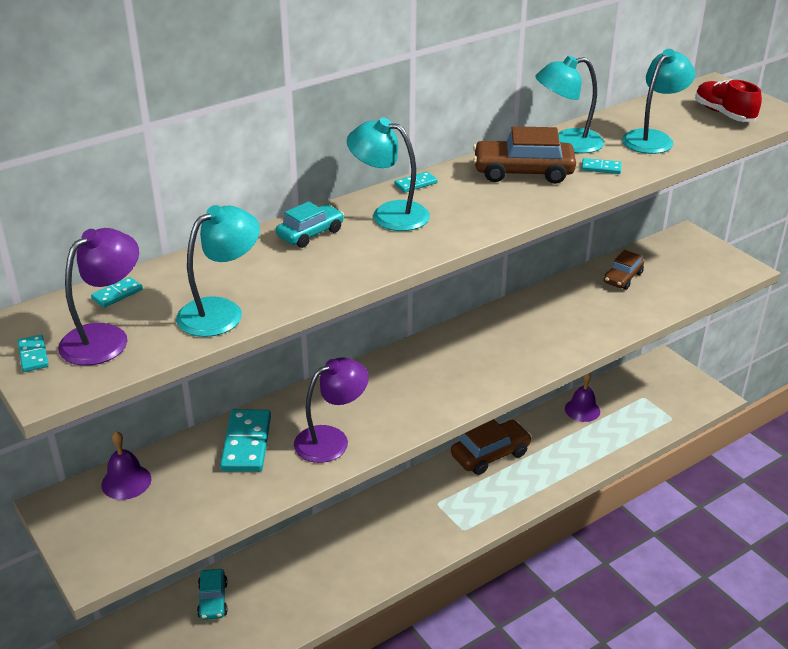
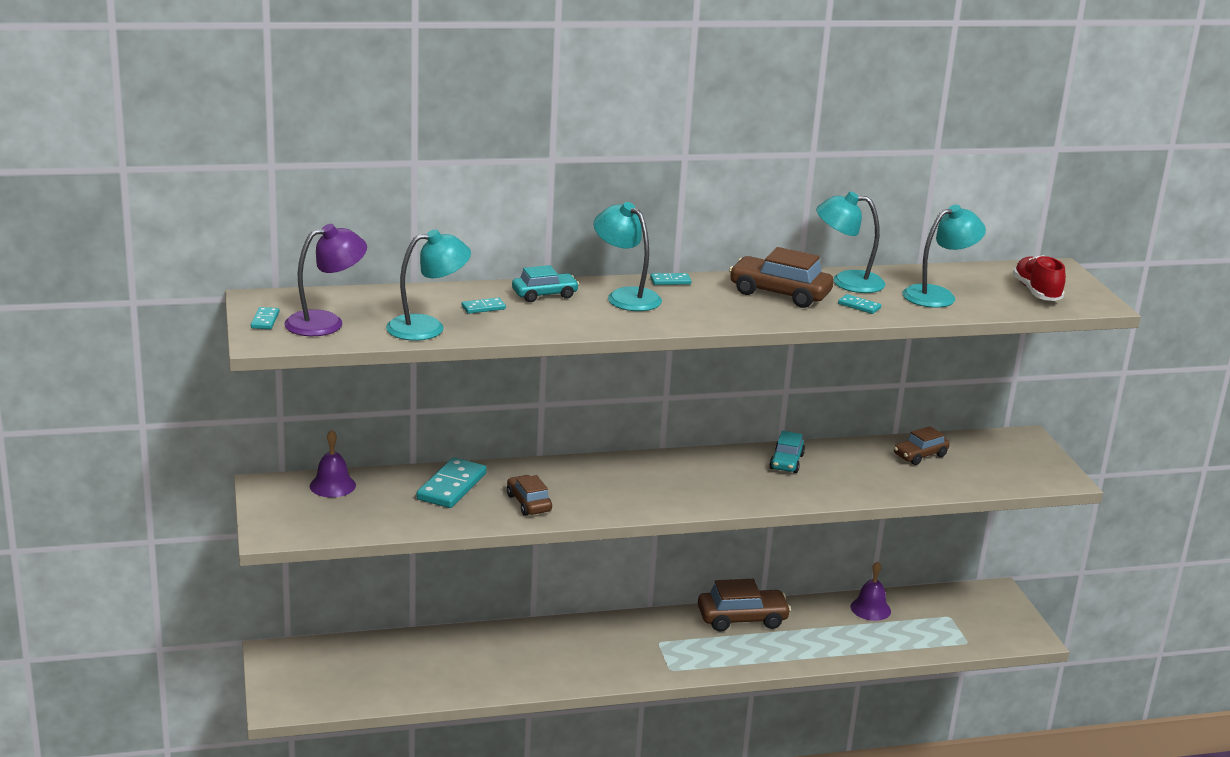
camera: 20 degrees right, 10 degrees down
turquoise domino [91,277,143,308] -> turquoise domino moved to [462,298,506,314]
turquoise car [197,569,228,620] -> turquoise car moved to [769,431,805,473]
purple lamp [294,357,369,463] -> brown car [507,475,552,516]

